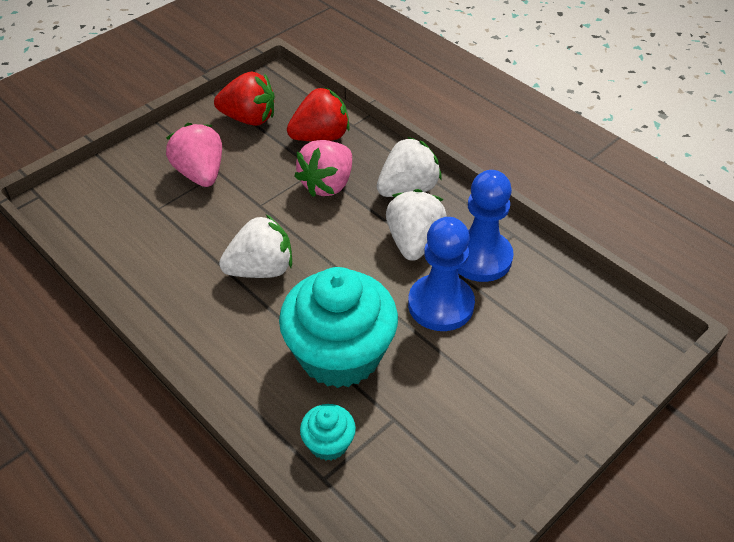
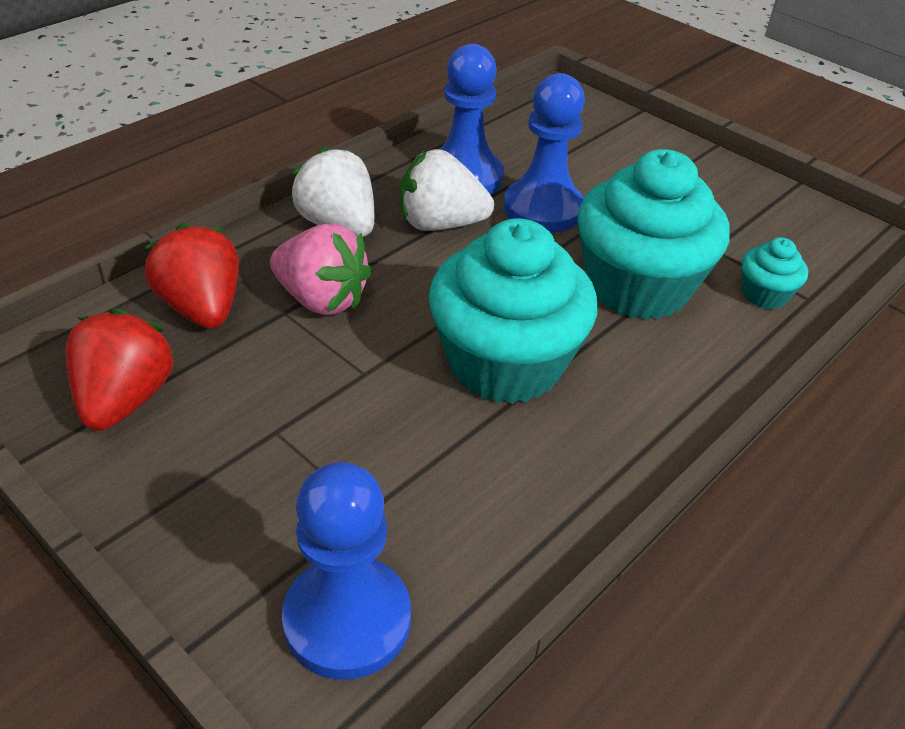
camera: 95 degrees left, 5 degrees down
pink strawberry [166,123,222,187] -> none
white strawberry [219,215,292,278] -> turquoise cupcake [429,218,597,404]
none -> blue pawn [282,462,411,680]

